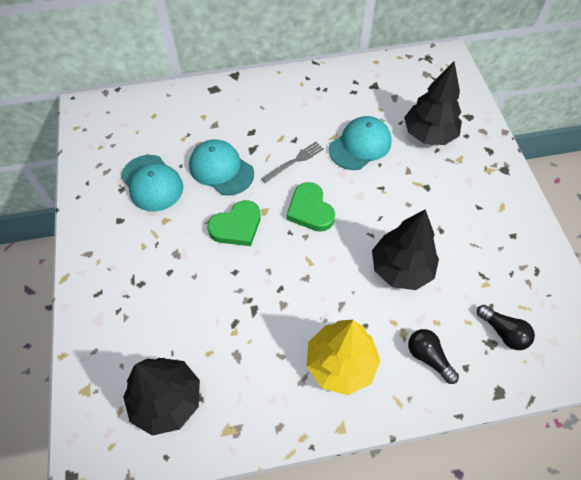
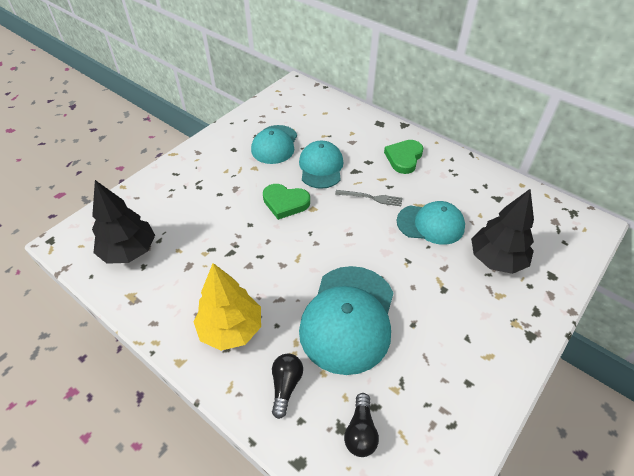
camera: 50 degrees right, 10 degrees down
green heart [286,182,335,232] -> green heart moved to [384,140,423,174]
black tree [372,209,439,290] -> turquoise cap [299,266,393,375]

